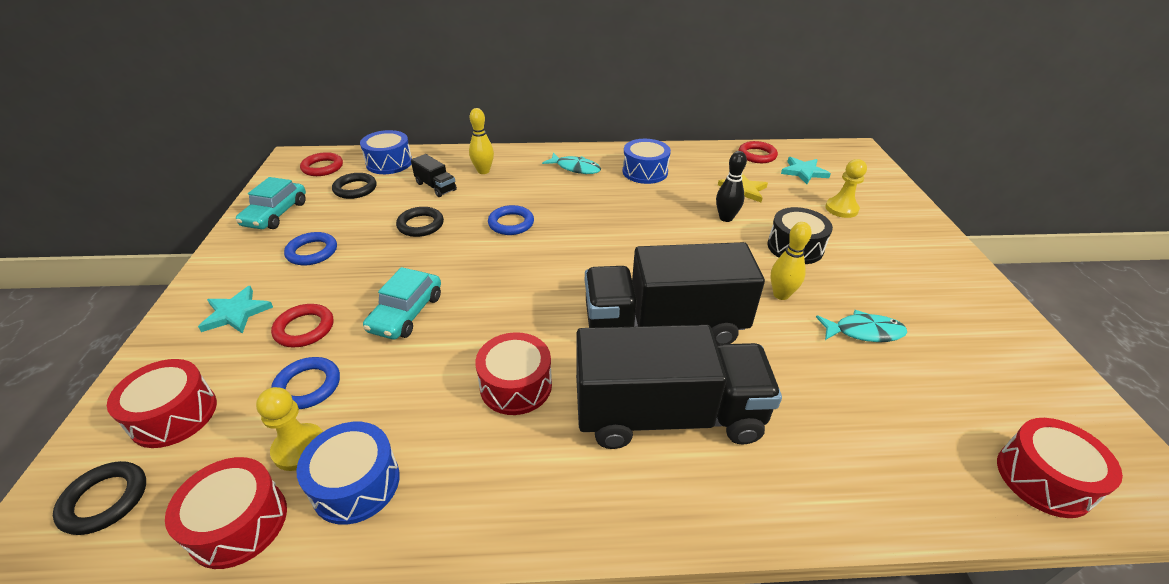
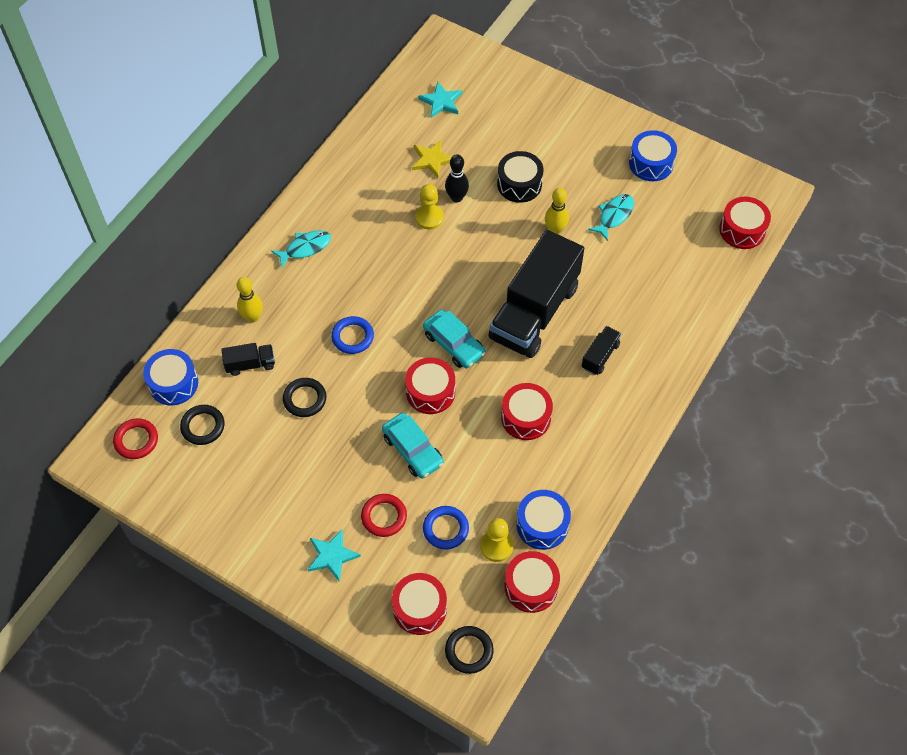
camera: 55 degrees left, 20 degrees up
turquoise car [236,177,306,229] -> turquoise car moved to [423,310,486,369]
blue ring [284,232,337,266] -> none
black truck [576,325,782,449] -> black truck [582,326,621,375], size x0.42
blue drum [623,139,671,184] -> blue drum moved to [629,130,677,181]
red ring [739,141,778,163] -> none
yellow pawn [825,159,867,218] -> yellow pawn moved to [415,184,444,230]
none -> red drum [405,358,455,414]

